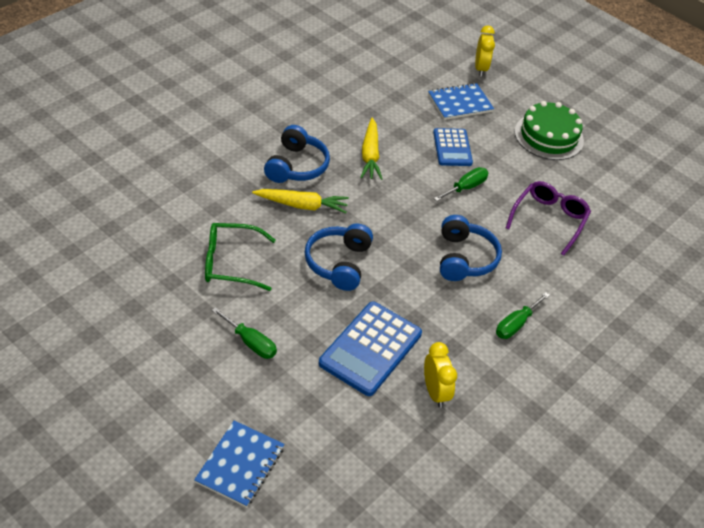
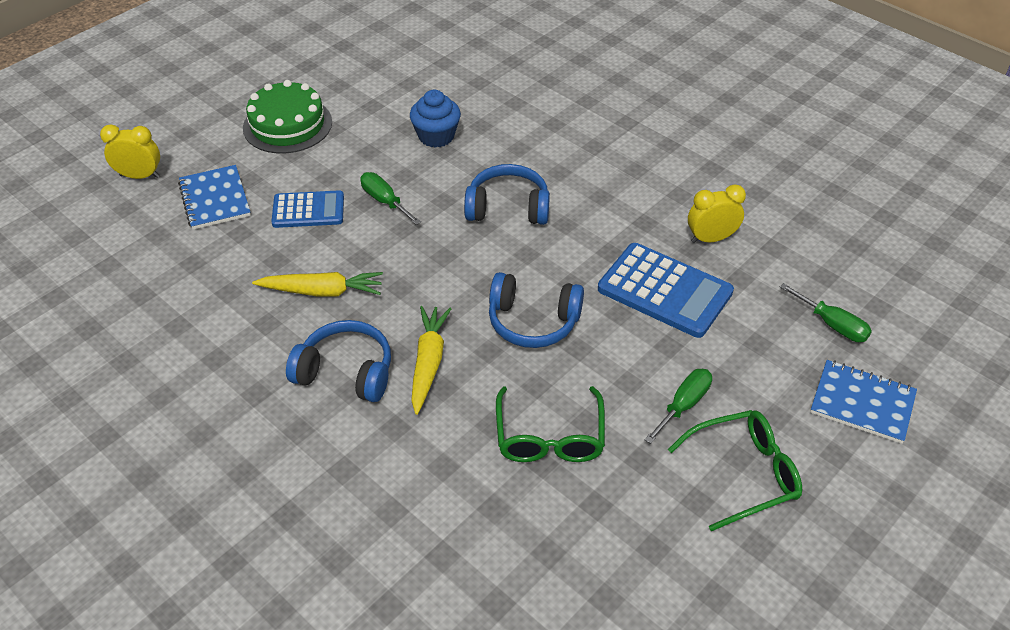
camera: 85 degrees left, 0 degrees up
green screwdriver [496,292,550,339] -> green screwdriver moved to [780,283,872,342]
purple glasses [506,181,591,256] -> blue cupcake [410,90,461,148]
none -> green glasses [668,410,802,531]

